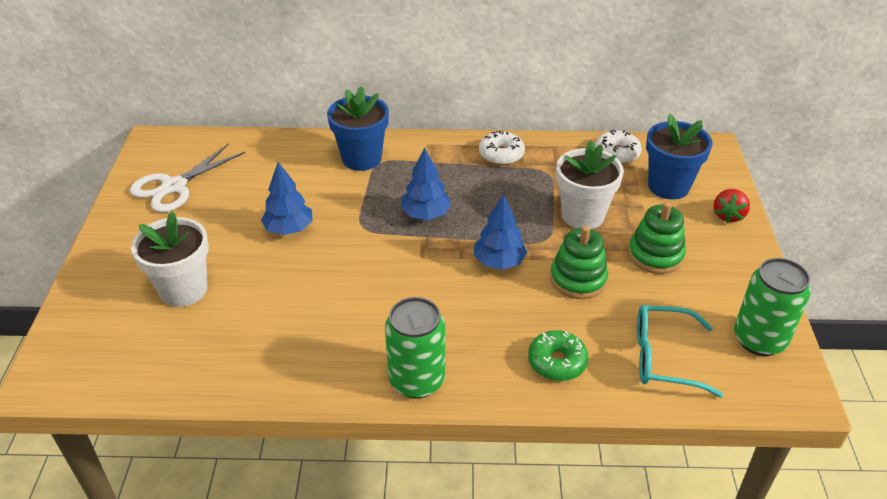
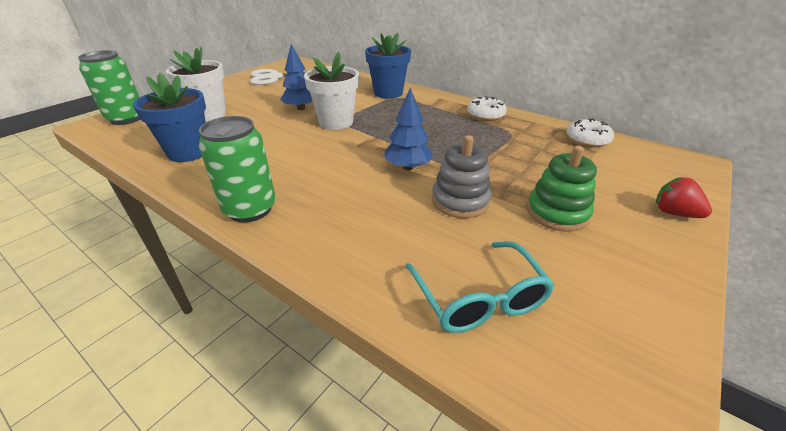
camera: 35 degrees right, 5 degrees down
blue tree [401,147,451,220] -> none
green donut [528,330,589,381] -> none
green stacking toy [550,225,608,299] -> grey stacking toy [432,135,492,218]
white flower pot [556,140,624,229] -> white flower pot moved to [304,52,359,130]
turquoise glasses [637,305,723,398] -> turquoise glasses turned 150 degrees counterclockwise [405,241,554,333]
blue flower pot [646,114,713,199] -> blue flower pot moved to [133,73,206,162]
red strawberry [714,189,750,223] -> red strawberry turned 75 degrees clockwise [656,177,712,218]
green can [734,258,811,356] -> green can moved to [78,50,140,125]

